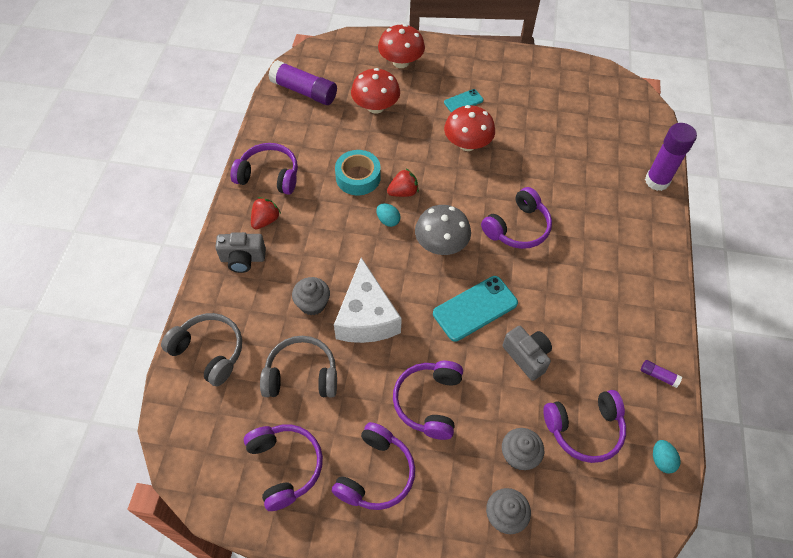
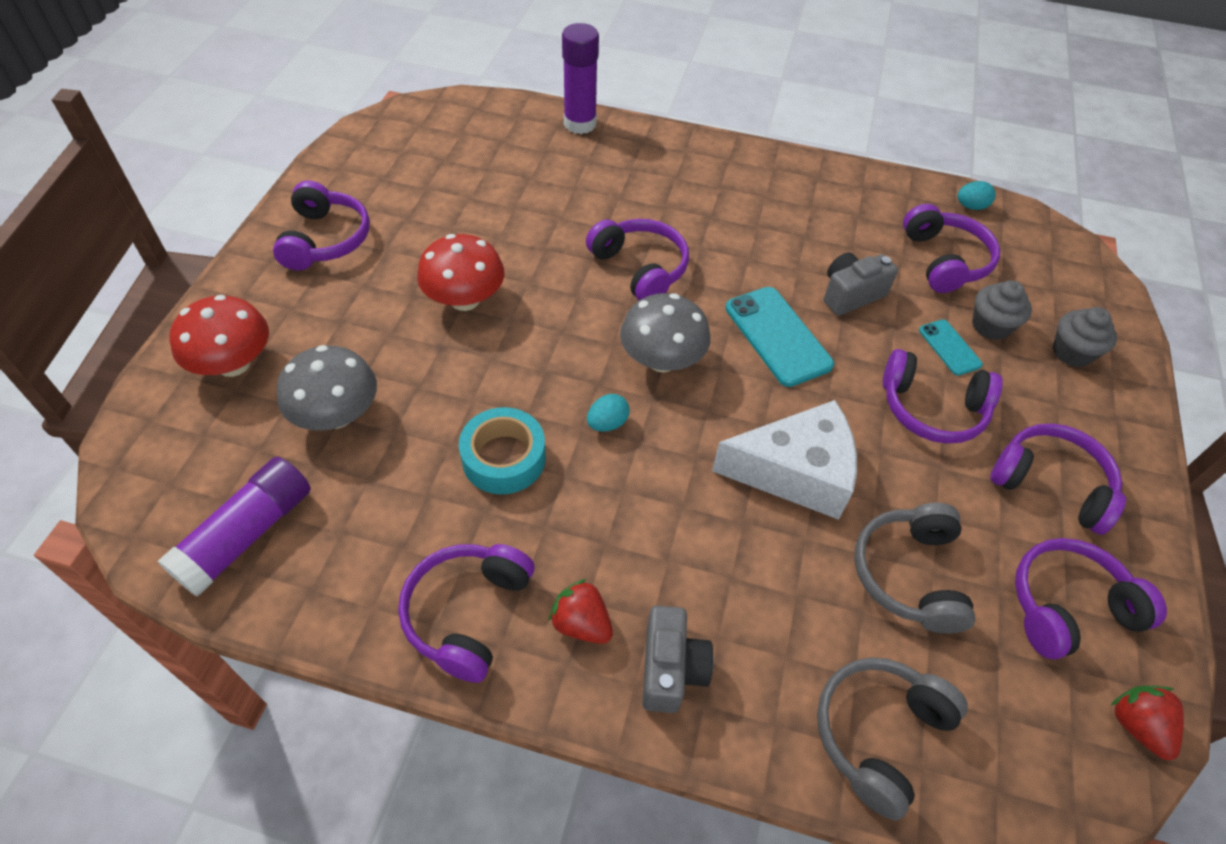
camera: 85 degrees left, 5 degrees down
grey cupcake [292,277,330,315] -> none
red mushroom [351,68,400,114] -> grey mushroom [277,345,377,431]
red strawberry [387,169,419,197] -> red strawberry moved to [1111,686,1184,760]
turquoise phone [444,89,483,113] -> turquoise phone moved to [919,319,983,376]
purple glue stick [641,360,682,388] -> none
none -> purple headphones [273,180,370,271]

